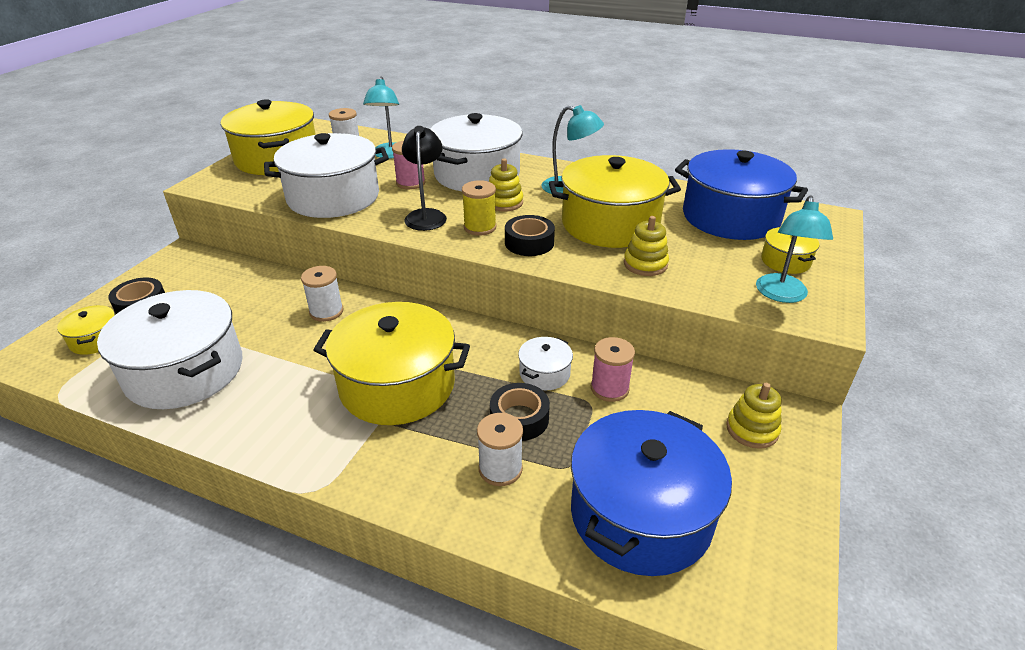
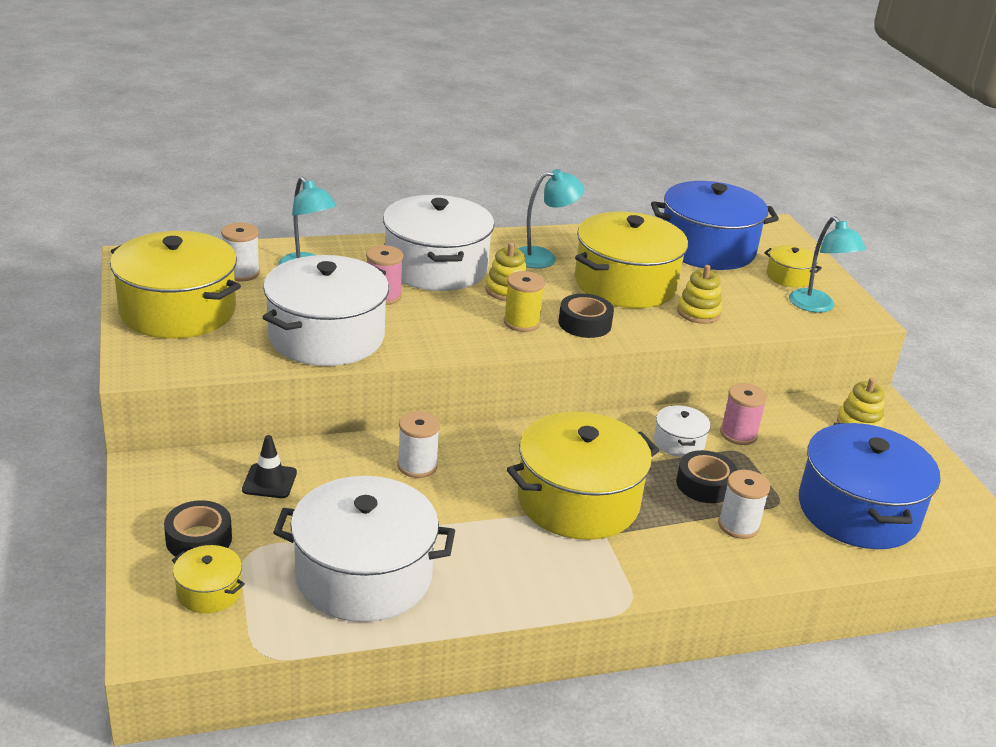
camera: 40 degrees left, 5 degrees down
black lamp [402,126,447,231] -> none
none -> black traffic cone [242,435,297,498]

